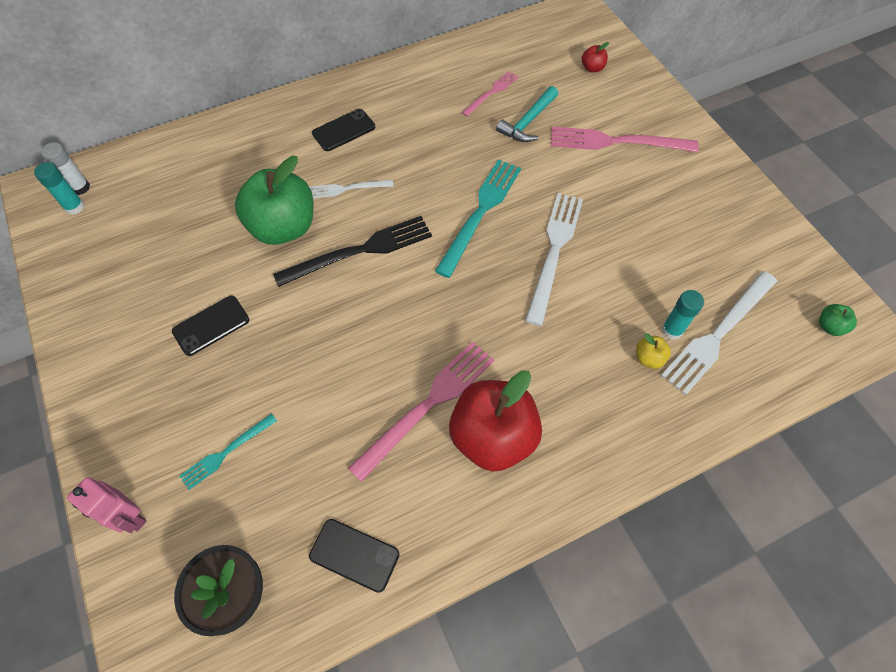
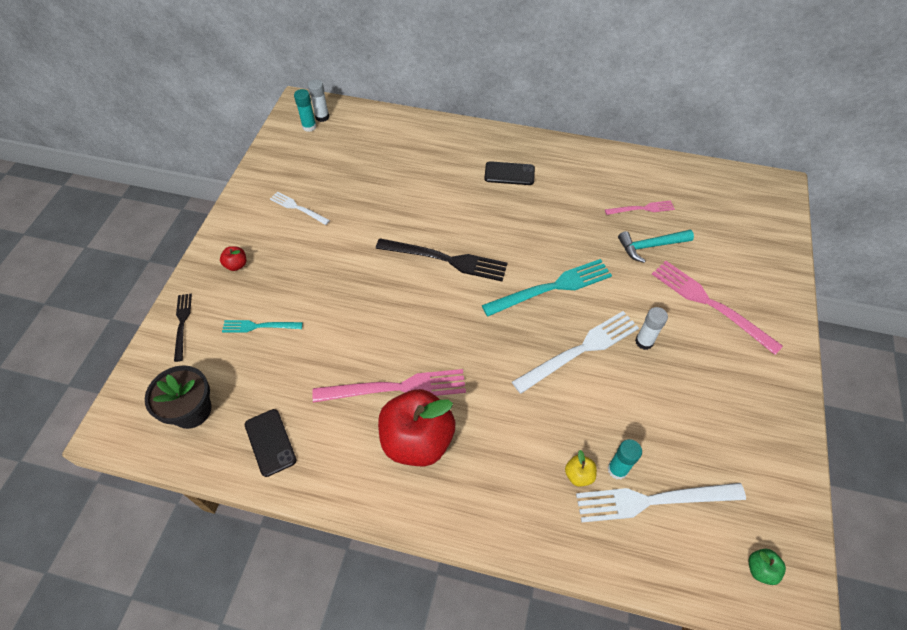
camera: 40 degrees right, 5 degrees down
pink robot [67,477,147,533] -> black fork [174,294,192,362]
black phone [172,296,249,356] -> none
green apple [235,156,313,245] -> none
white fork [309,180,393,198] -> white fork moved to [270,192,330,225]
red apple [582,42,609,72] -> red apple moved to [220,246,246,271]
none -> white glue stick [635,307,668,350]

